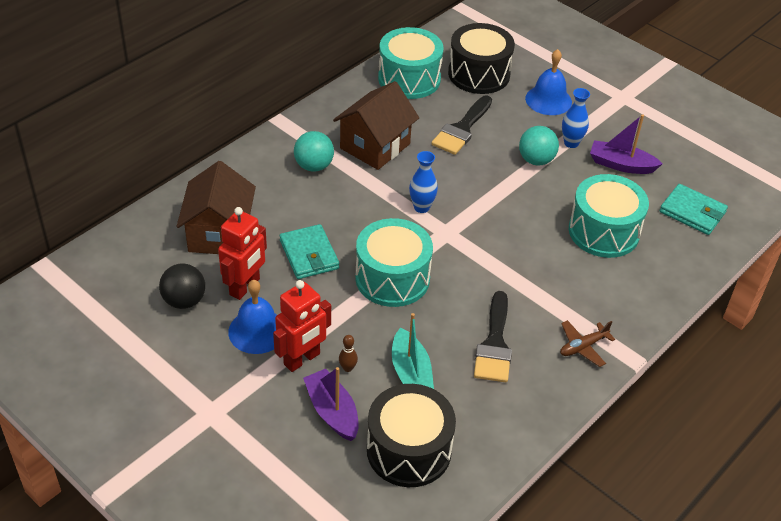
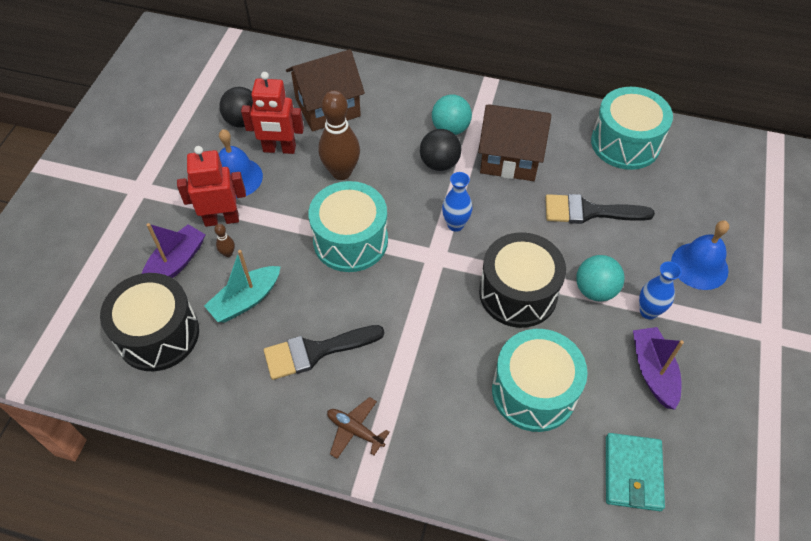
camera: 65 degrees right, 10 degrees up
red robot [273,280,331,372] -> red robot turned 150 degrees clockwise [177,146,246,227]
turquoise wallet [280,224,339,279] -> brown bowling pin [319,90,360,180]
black drum [448,23,515,94] -> black drum moved to [479,232,566,328]
none -> black ball [420,129,461,171]

